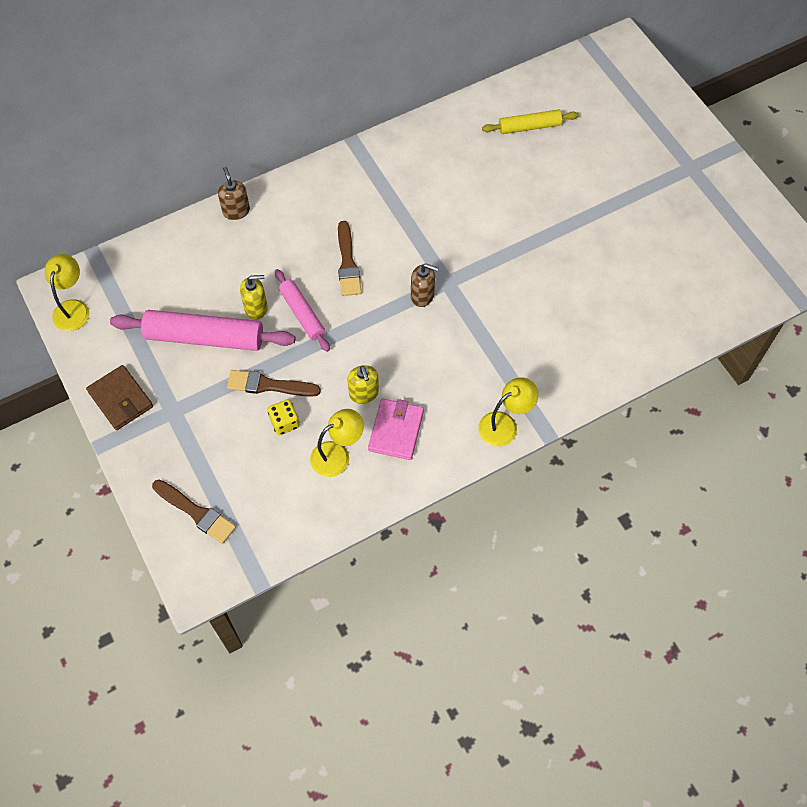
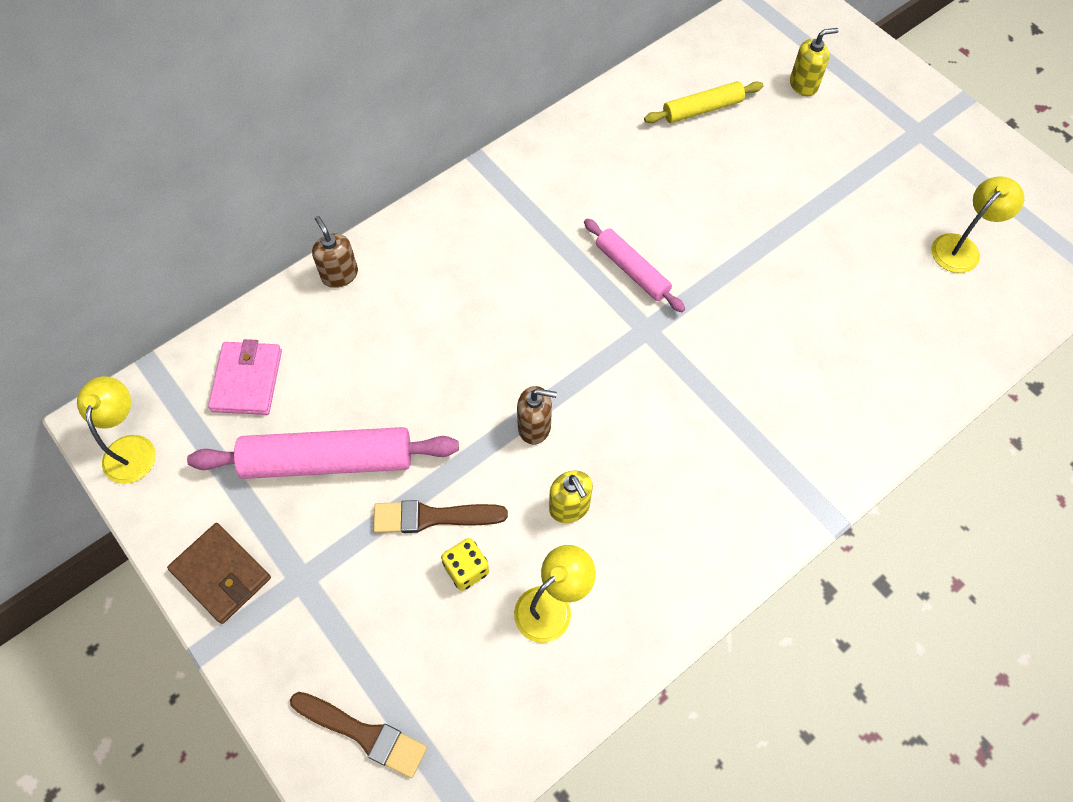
camera: 10 degrees left, 0 degrees up
yellow soap dispenser [240,275,268,320] -> yellow soap dispenser moved to [790,28,839,96]
pink rolling pin [275,269,330,352] -> pink rolling pin moved to [584,219,685,312]
brown brush [338,221,362,296] -> none
pink wallet [368,399,424,460] -> pink wallet moved to [208,339,282,415]
brown soap dispenser [411,263,438,307] -> brown soap dispenser moved to [517,386,557,445]
yellow lamp [478,377,538,446] -> yellow lamp moved to [932,176,1024,273]

